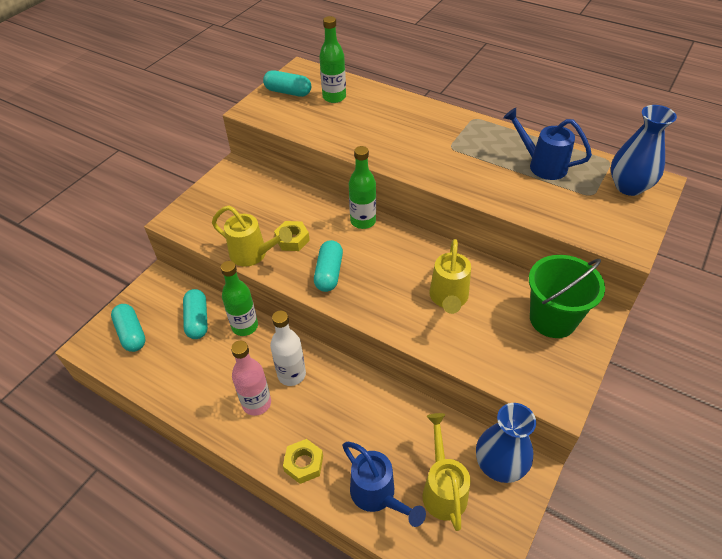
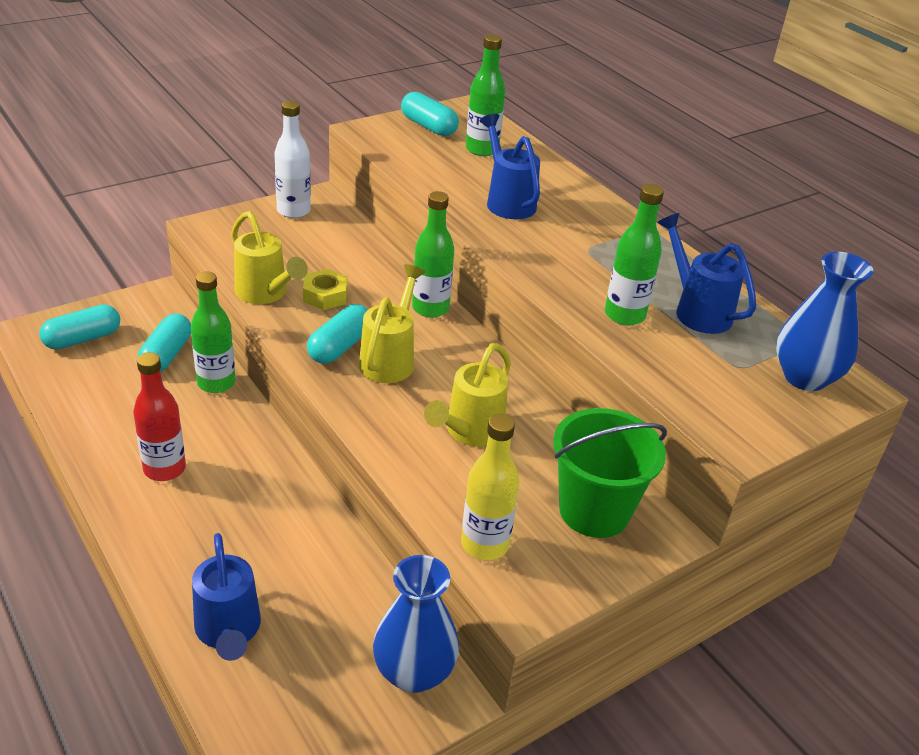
camera: 20 degrees right, 10 degrees down
turquoise capsule [111,304,146,352] -> turquoise capsule turned 60 degrees clockwise [39,304,120,350]
pink bottle [231,341,271,416] -> red bottle [133,352,186,481]
white bottle [270,311,306,386] -> white bottle moved to [274,101,311,218]
yellow nut [283,439,323,484] -> none
yellow watering can [422,413,471,531] -> yellow watering can moved to [359,264,425,383]
none -> yellow bottle [461,414,519,560]
none -> blue watering can [480,114,540,219]
none -> green bottle [605,184,664,325]

